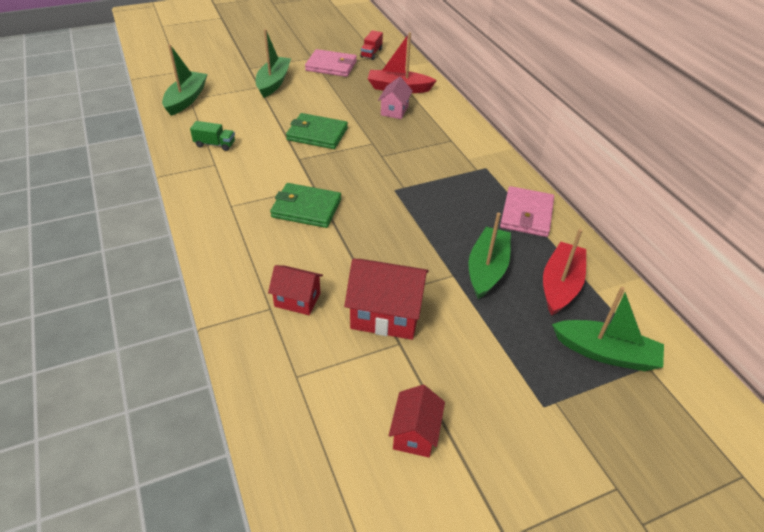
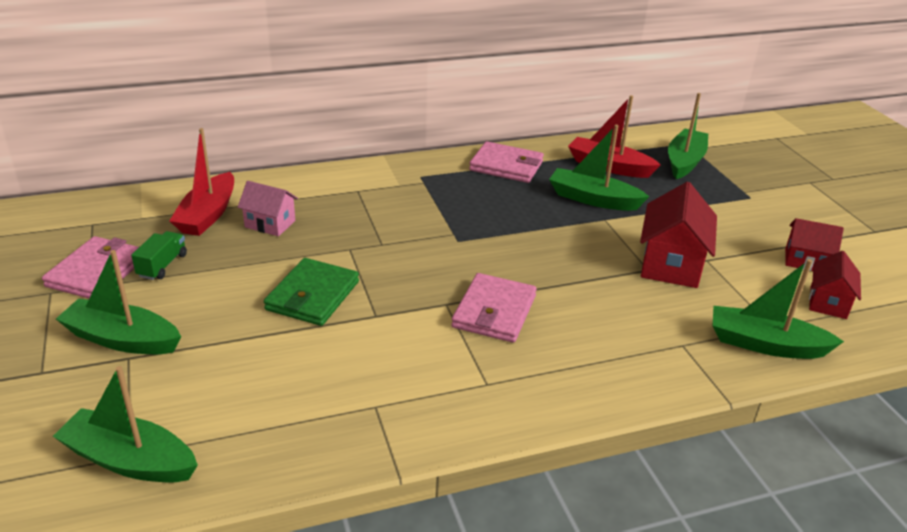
camera: 85 degrees left, 10 degrees down
green truck [190,121,235,151] -> green truck moved to [131,231,187,280]
red house [268,265,323,315] -> red house moved to [809,251,861,319]
green wallet [270,183,341,228] -> pink wallet [452,273,537,343]
red truck [360,30,383,60] -> none
none -> green boat [713,259,844,359]

